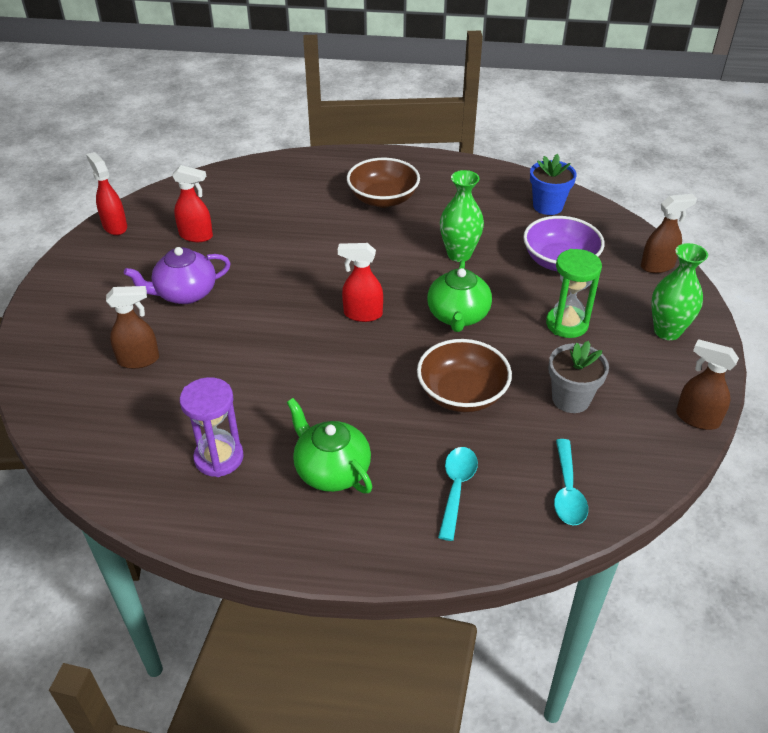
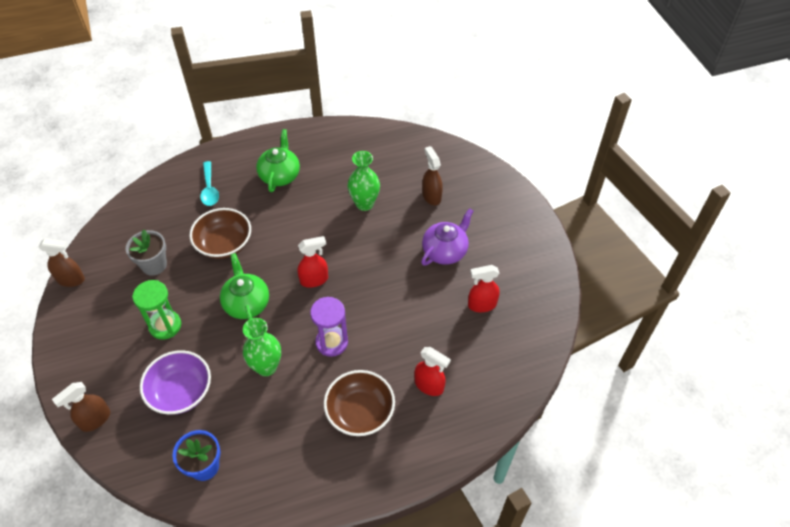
camera: 155 degrees right, 10 degrees up
red spray bottle [86,152,127,235] -> red spray bottle moved to [414,347,451,396]
brown spray bottle [106,286,159,369] -> brown spray bottle turned 105 degrees clockwise [422,146,443,205]
purple hourglass [180,377,244,477] -> purple hourglass moved to [310,297,348,357]
green teapot [287,398,372,493] -> green teapot turned 105 degrees counterclockwise [256,129,300,192]
turquoise spoon [554,439,588,526] -> none
green vase [651,243,708,340] -> green vase moved to [348,151,380,211]

